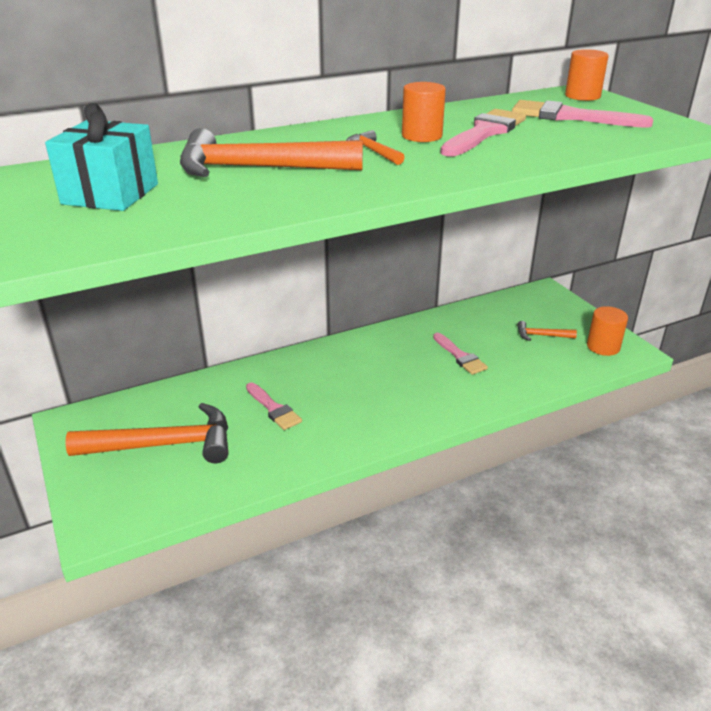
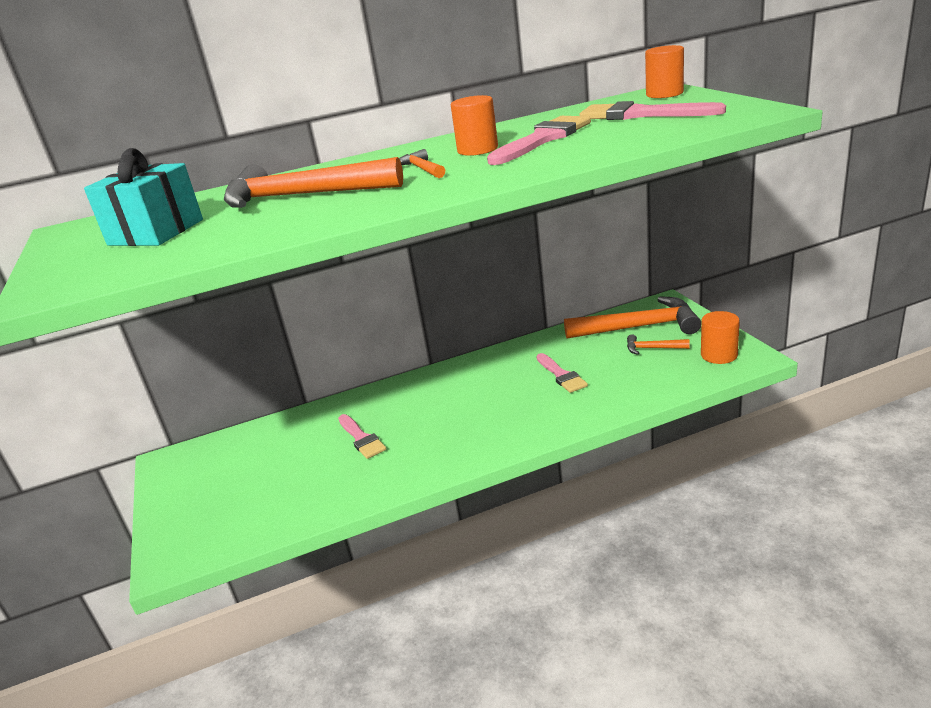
camera: 10 degrees right, 5 degrees down
orange hammer [65,403,228,463] -> orange hammer moved to [564,296,701,339]

